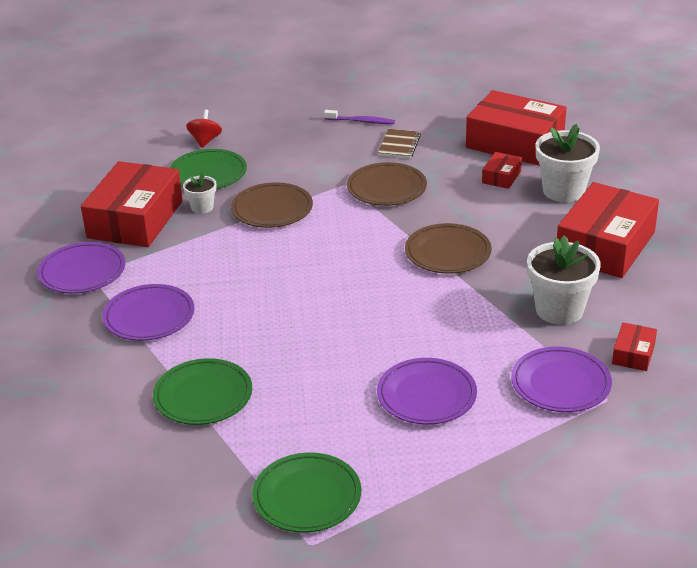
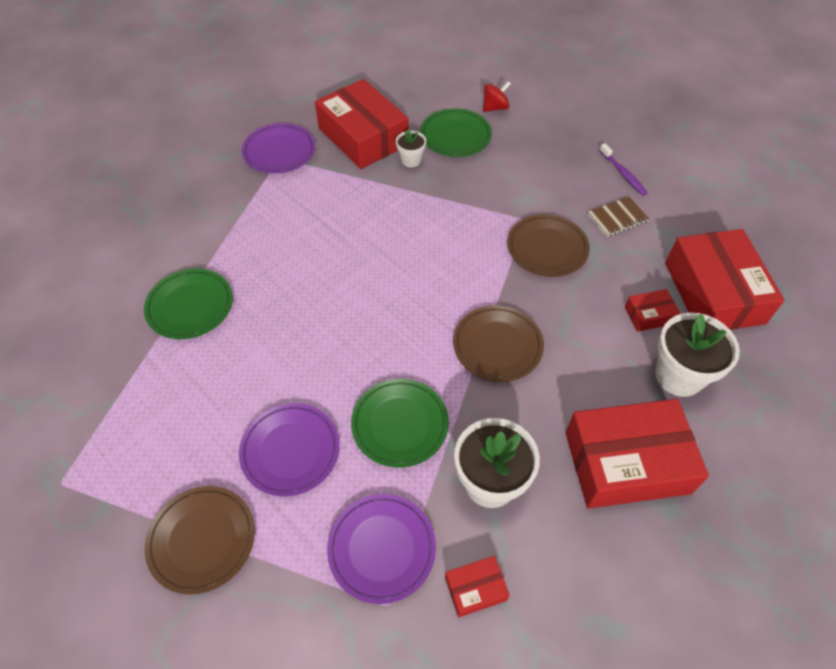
camera: 50 degrees right, 20 degrees up
red box [81,161,183,247] -> red box turned 75 degrees clockwise [315,79,409,169]
purple plate [103,284,194,341] -> none
brown plate [231,182,313,228] -> brown plate moved to [145,486,255,595]
green plate [252,453,361,532] -> green plate moved to [351,379,449,468]

